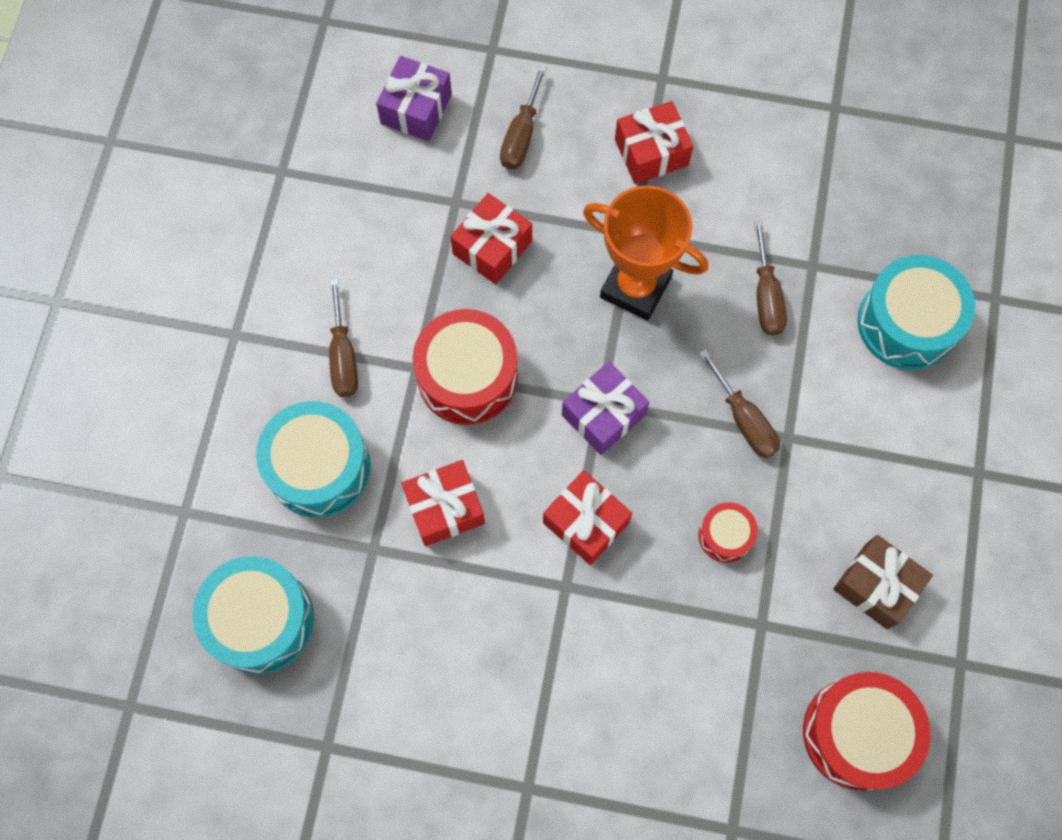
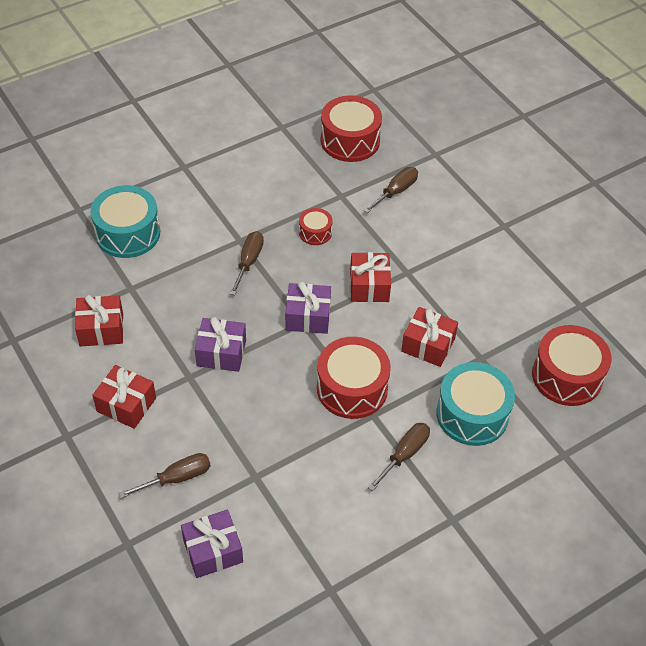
camera: 135 degrees left, 20 degrees down
turquoise drum [192,556,314,674] -> red drum [532,325,611,406]
red gift [450,193,532,284] -> red gift moved to [75,295,124,346]
orange trophy [583,185,708,321] -> purple gift [195,317,246,372]
brown screwdriver [754,220,787,336] -> brown screwdriver moved to [363,167,418,213]
brown gift [833,535,933,629] -> none

